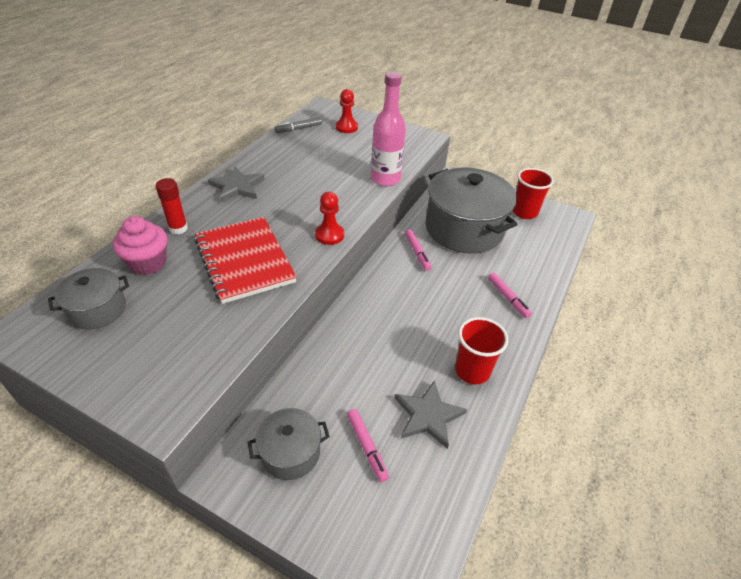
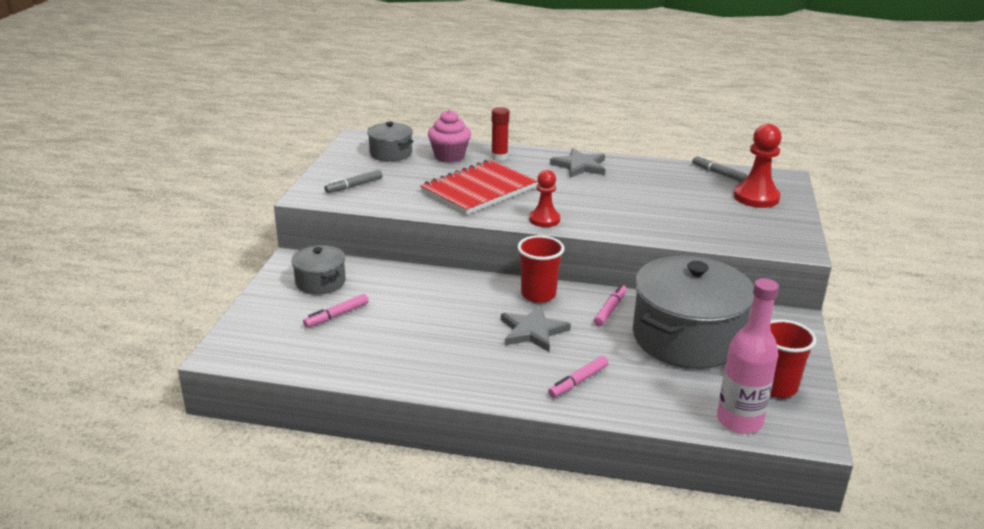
camera: 75 degrees right, 15 degrees down
red pawn [336,89,358,133] -> red pawn [734,124,782,208], size x1.52
pink bottle [371,72,406,186] -> pink bottle moved to [717,278,779,433]
grey star [395,380,467,449] -> grey star moved to [501,305,571,352]
pink marker [405,229,431,271] -> pink marker turned 150 degrees clockwise [594,284,627,326]
red cup [455,317,509,384] -> red cup moved to [517,235,565,303]
none -> grey marker [324,170,382,193]

